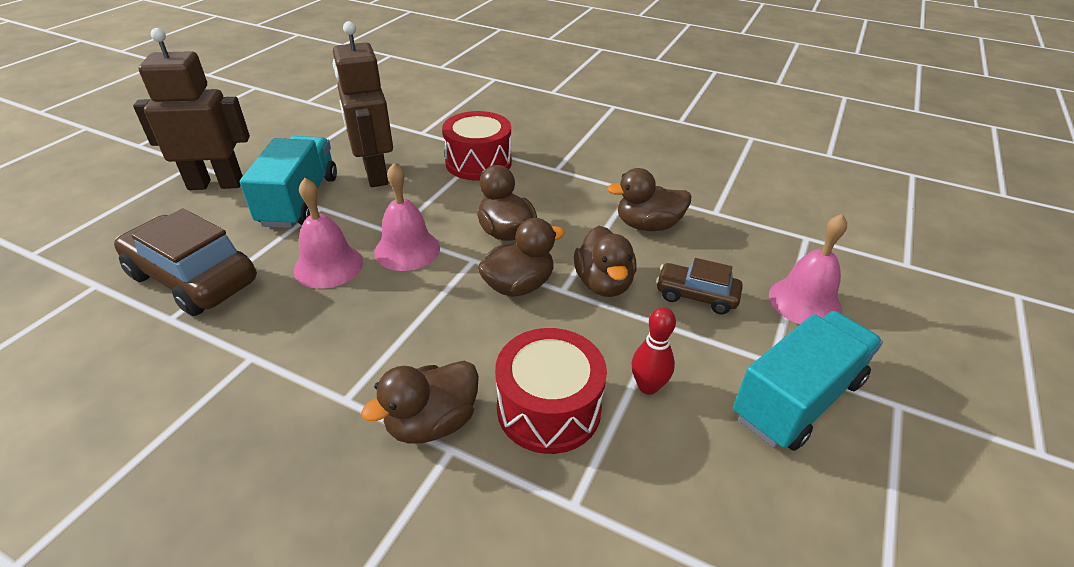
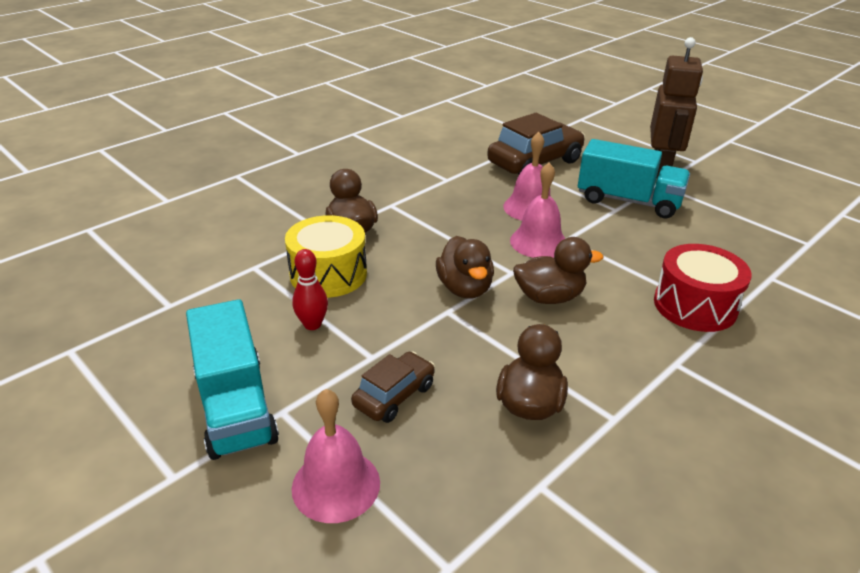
camera: 110 degrees right, 5 degrees down
brown robot [333,21,393,187] -> none
red drum [495,328,607,454] -> yellow drum [285,215,367,298]
brown duck [574,226,636,297] -> none

